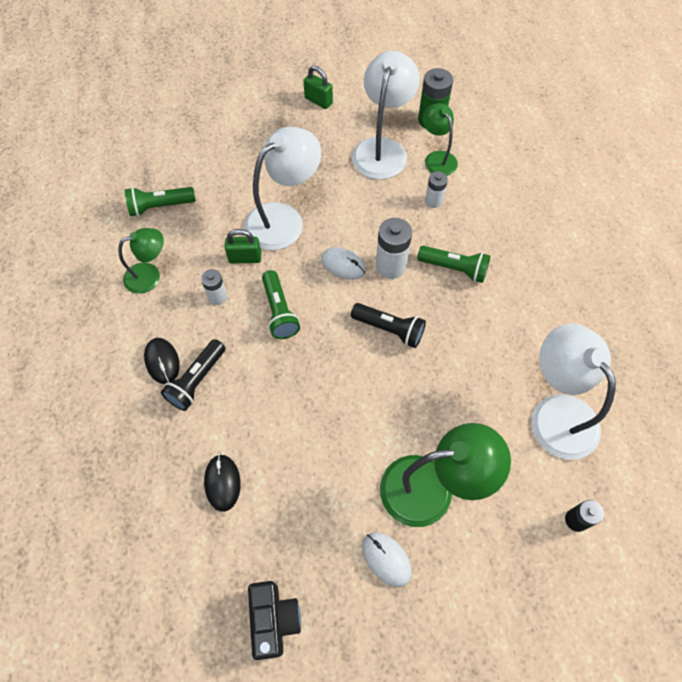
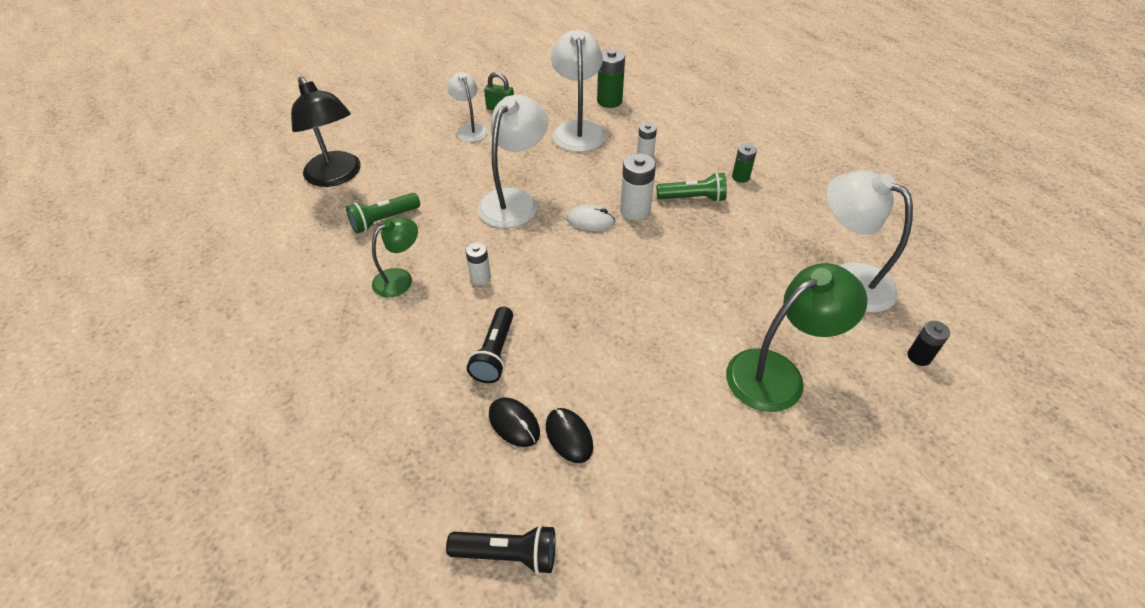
camera: 20 degrees left, 15 degrees down
black mouse [144,338,180,384] -> black mouse moved to [489,397,540,447]
green padlock [224,229,261,263] -> none
black camera [248,581,301,660] -> none
green flashlight [262,270,300,339] -> none
black flashlight [351,303,426,348] -> black flashlight moved to [446,525,555,574]
white mouse [363,532,412,587] -> none
green lamp [423,103,458,176] -> none
none -> black lamp [291,76,361,187]
none -> white lamp [447,72,488,142]
none -> green battery [732,144,757,183]

